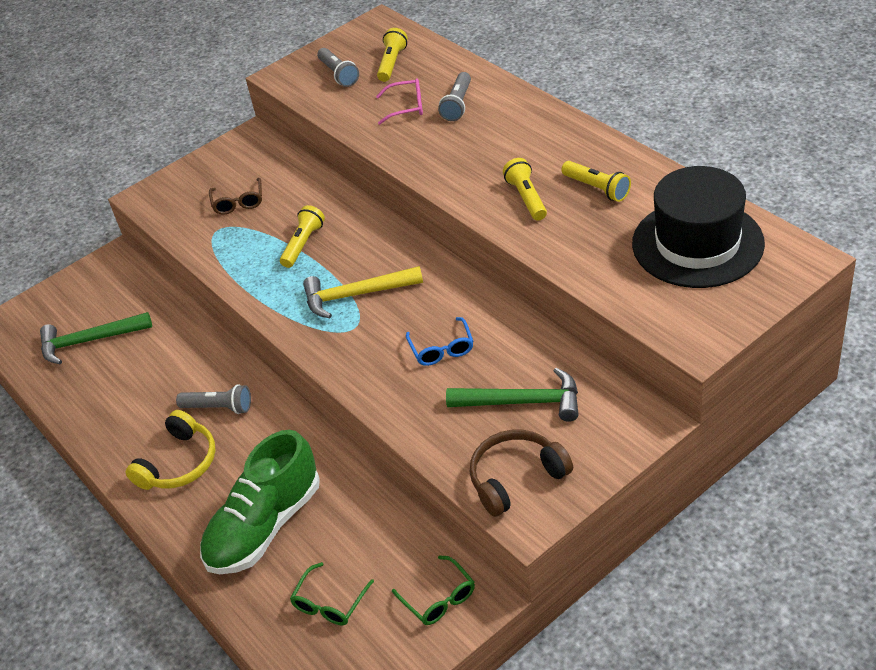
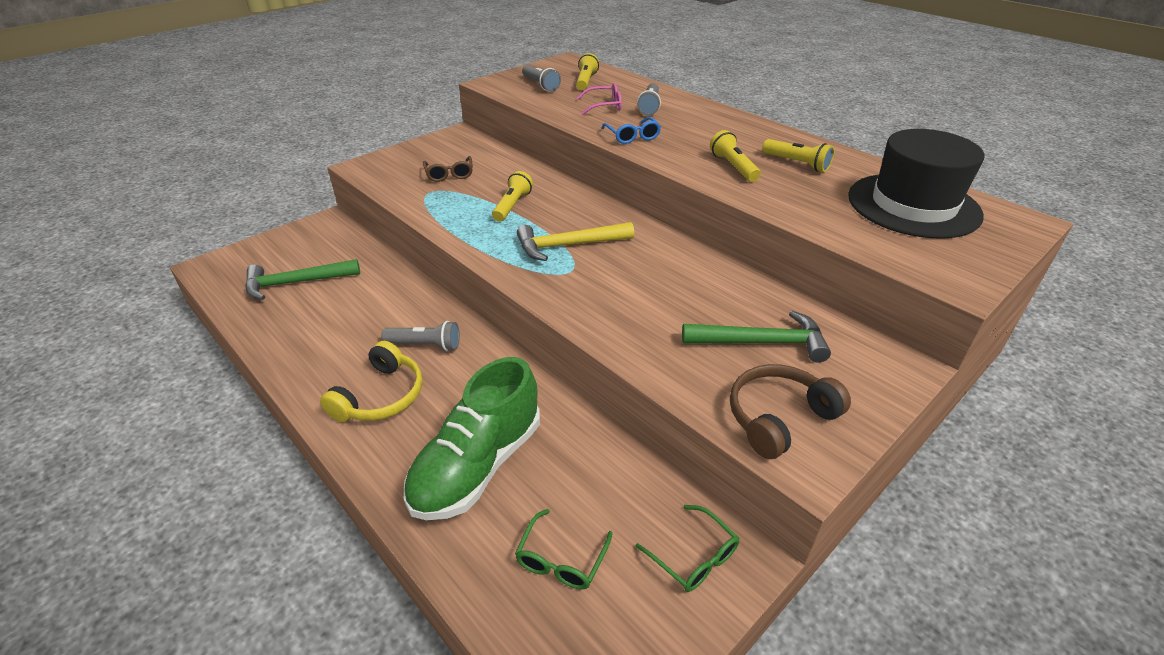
camera: 10 degrees left, 5 degrees down
blue glasses [406,317,473,366] -> blue glasses moved to [602,117,661,144]

